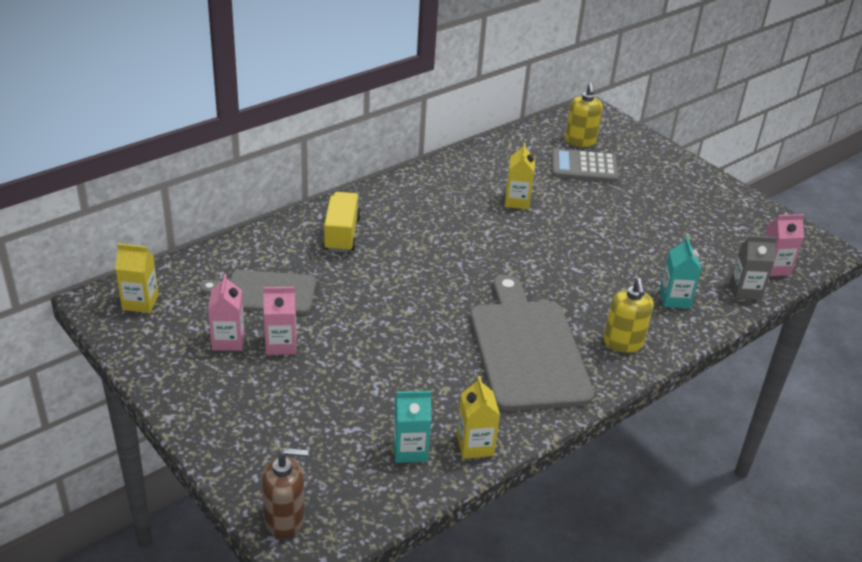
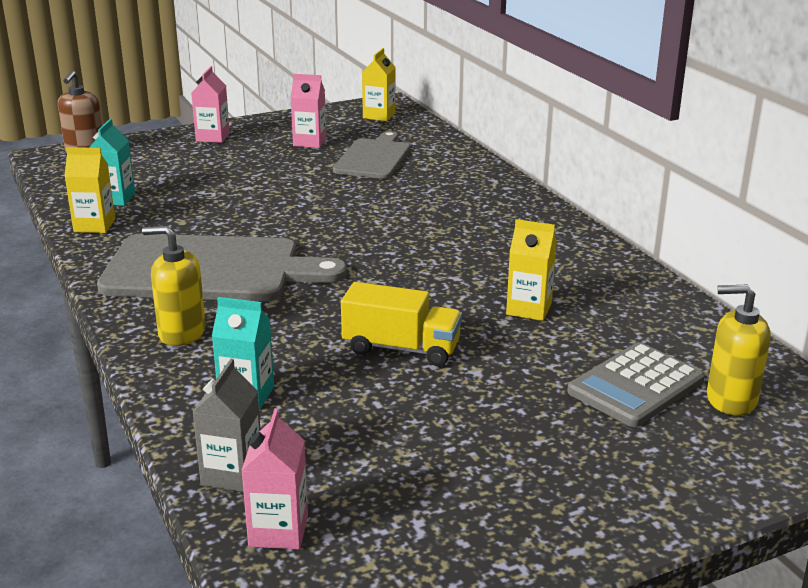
camera: 105 degrees right, 10 degrees down
pink carton [263,287,296,355] -> pink carton moved to [191,66,230,143]
yellow truck [323,192,361,253] -> yellow truck moved to [341,282,462,366]
grey calculator [551,148,619,183] -> grey calculator turned 150 degrees counterclockwise [567,342,705,427]

